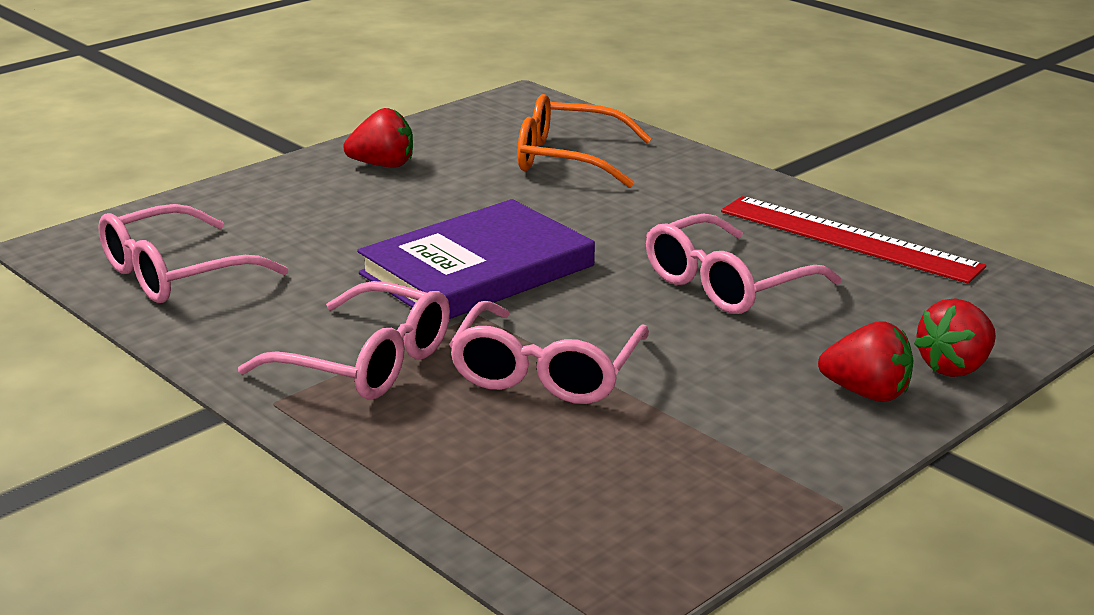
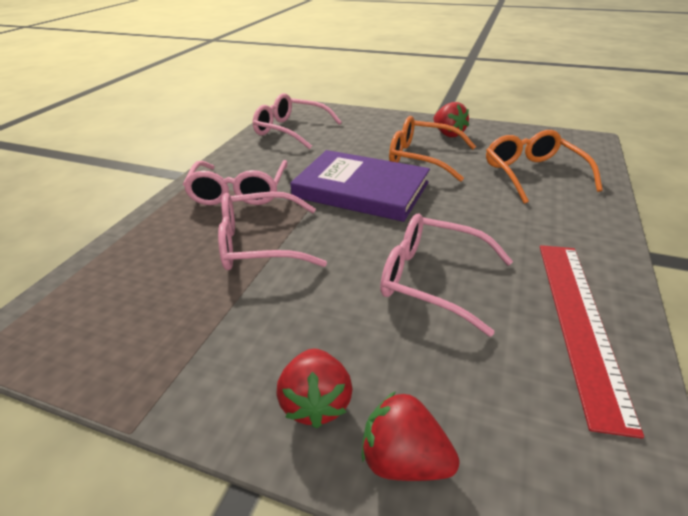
camera: 65 degrees right, 10 degrees up
none -> orange glasses [389,116,476,182]

